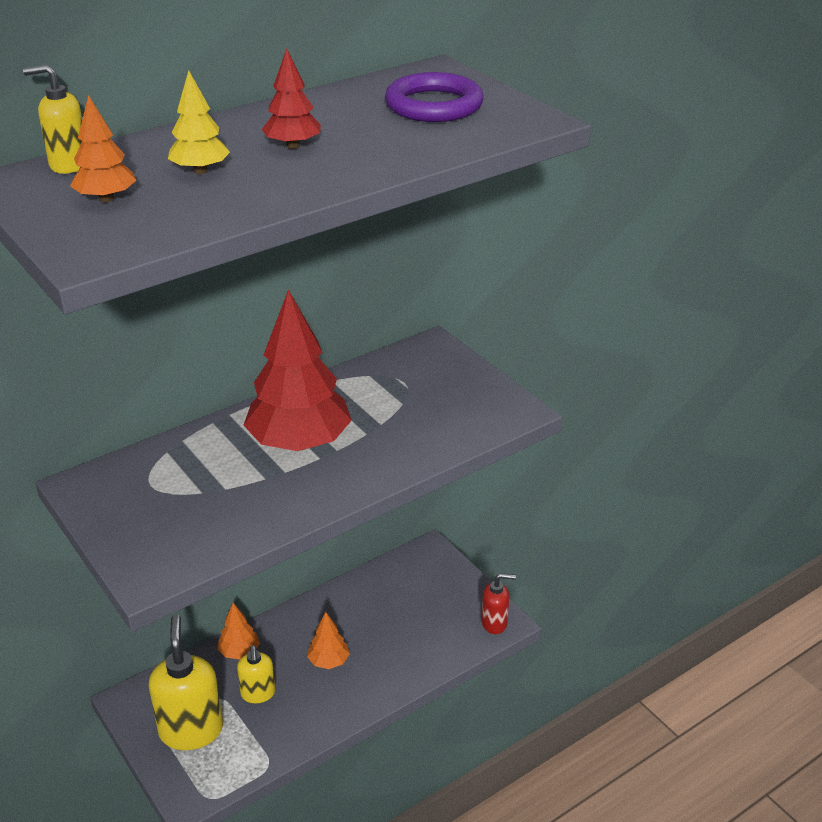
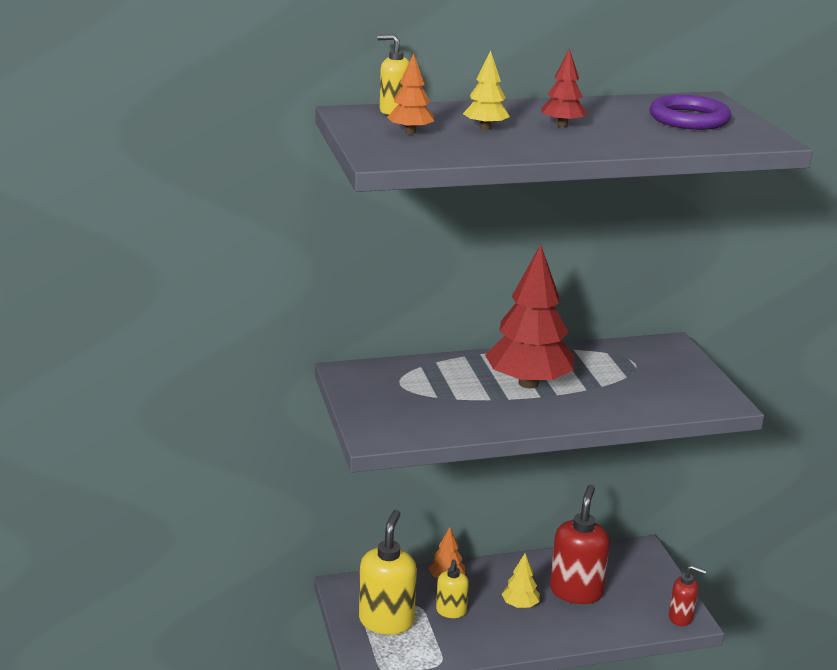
camera: 20 degrees right, 10 degrees down
orange tree [307,612,350,669] -> yellow tree [502,553,540,608]
none -> red soap dispenser [550,485,610,604]

